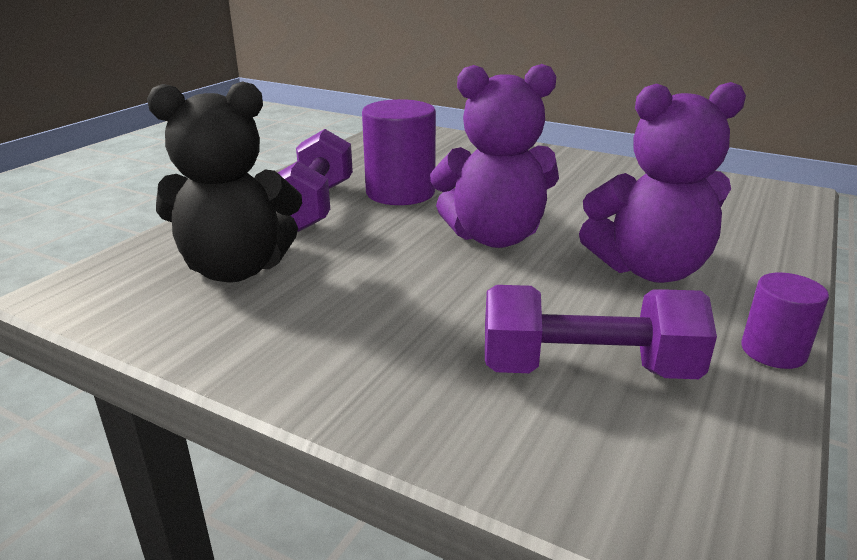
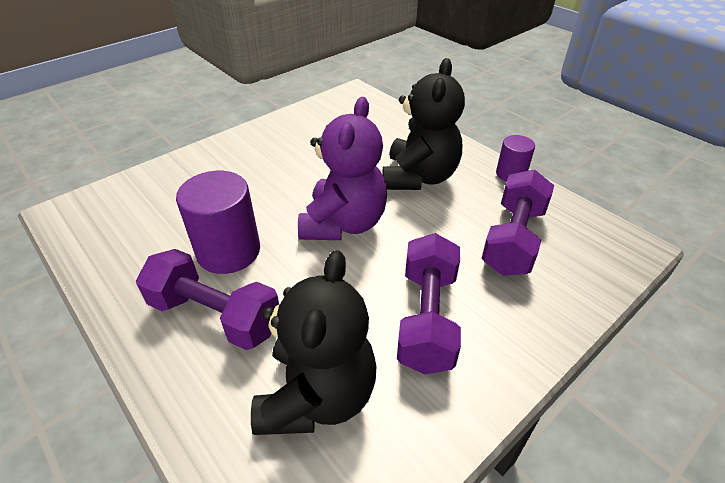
camera: 70 degrees left, 15 degrees up
purple teddy bear [579,82,746,283] -> black teddy bear [382,58,465,190]
none -> purple dumbbell [397,233,461,374]

